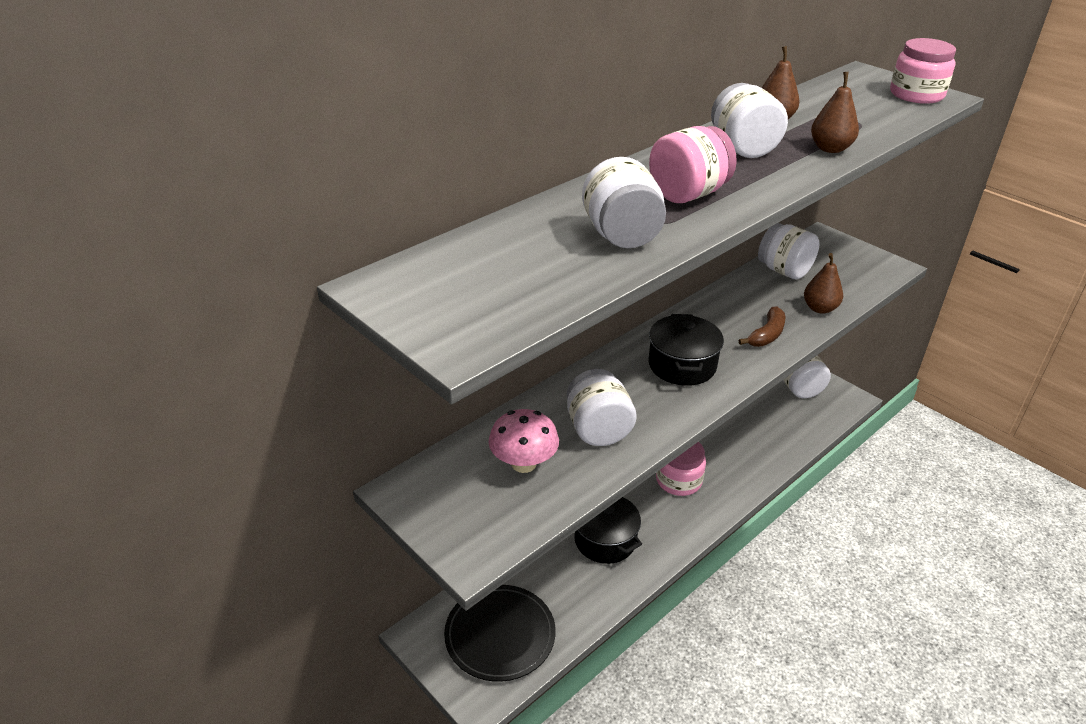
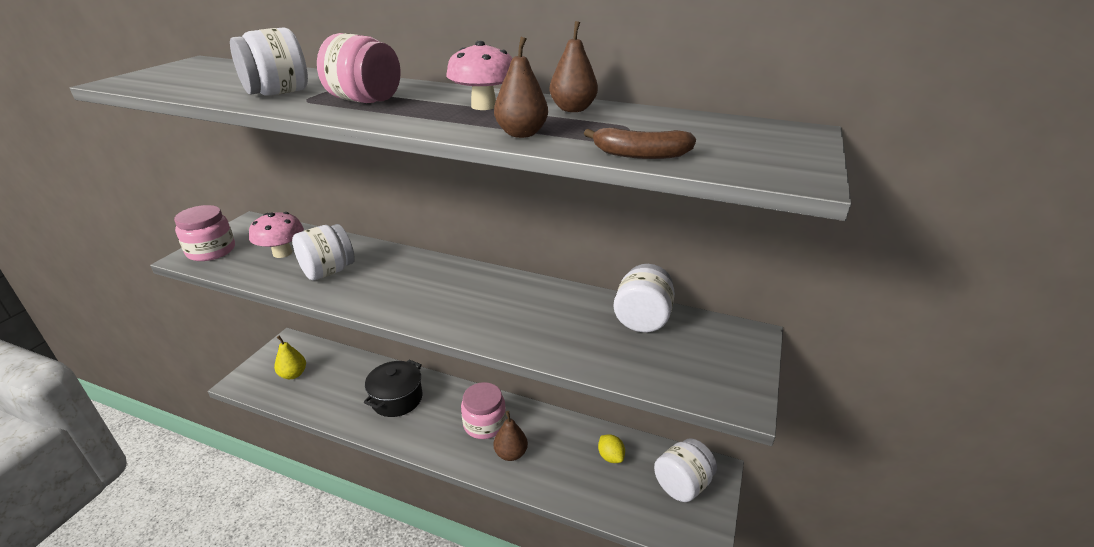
camera: 65 degrees right, 5 degrees down
black plate [444,585,556,682] -> yellow pear [274,336,306,379]
black pot [648,314,724,386] -> none
white jar [711,83,788,158] -> pink mushroom [446,41,512,110]
brown banana [739,306,785,347] -> brown banana moved to [584,128,696,159]
brown pear [804,253,843,314] -> brown pear moved to [494,411,528,461]
pink jar [890,38,956,104] -> pink jar moved to [174,205,235,261]
none -> yellow lemon [598,434,625,463]

